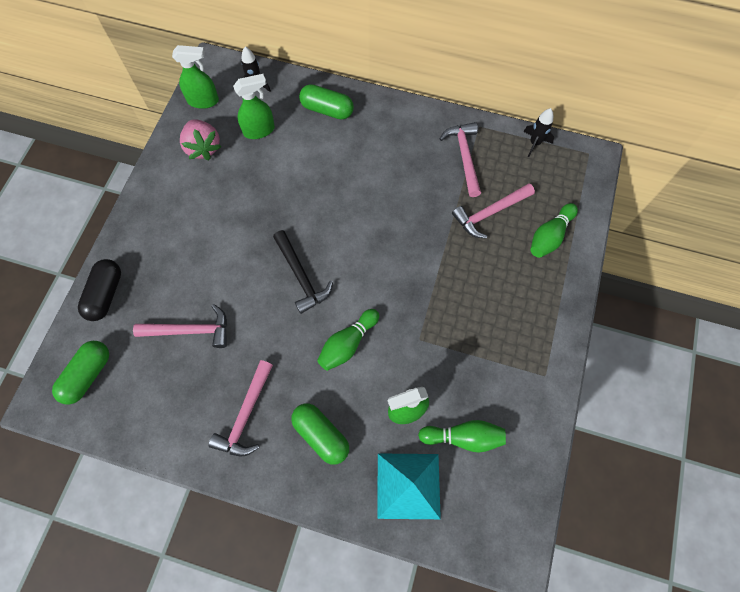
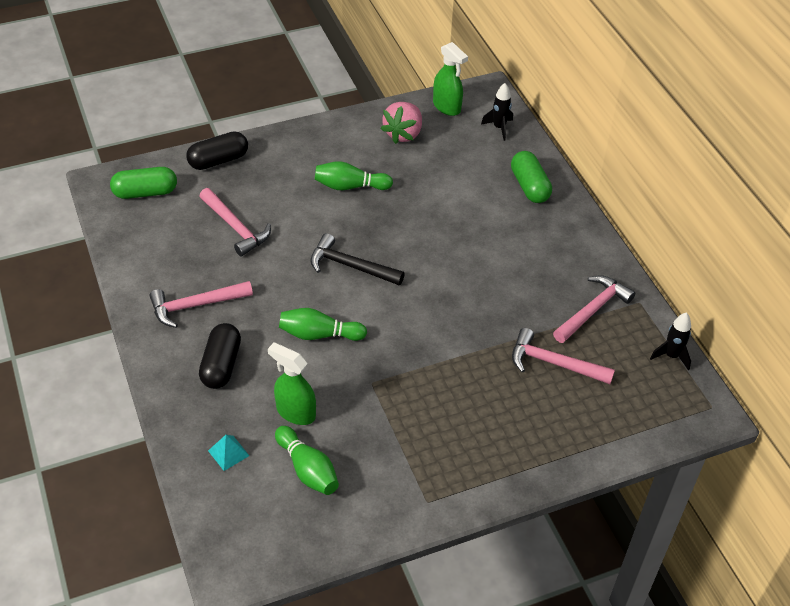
camera: 50 degrees right, 20 degrees down
green spray bottle [233,74,275,139] -> none
black hammer [273,230,333,314] -> black hammer turned 90 degrees clockwise [310,233,405,285]
green capsule [291,403,349,465] -> black capsule [199,323,241,389]
turquoise pyramid [377,453,441,519] -> turquoise pyramid [208,435,249,471], size x0.44
green bowling pin [530,203,578,258] -> green bowling pin moved to [315,161,393,190]

